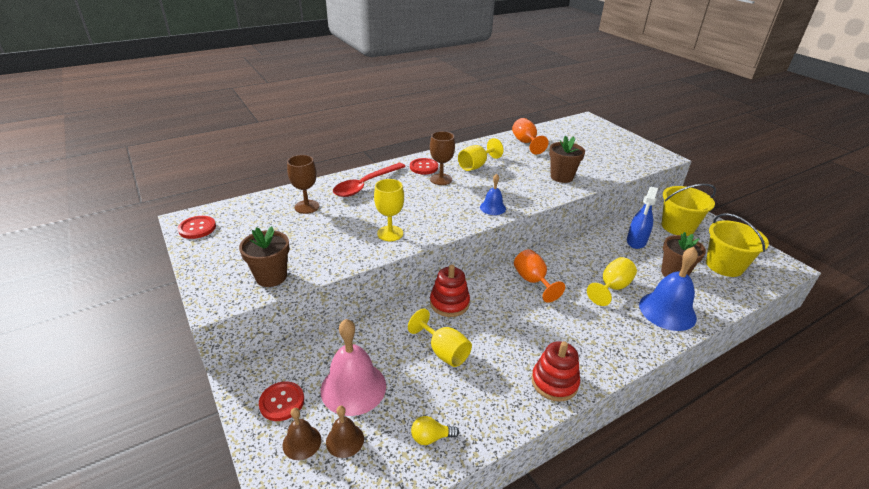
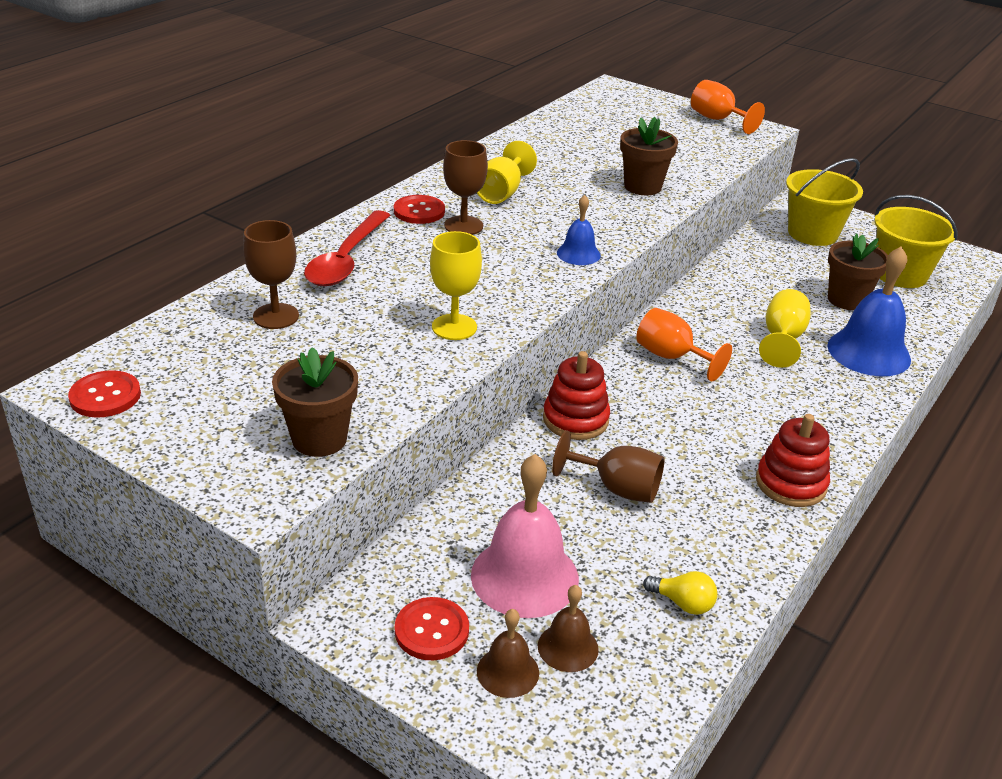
camera: 25 degrees left, 0 degrees up
yellow goblet [408,309,472,367] -> brown goblet [552,430,665,503]
yellow light bulb [411,416,459,445] -> yellow light bulb turned 120 degrees counterclockwise [643,571,717,615]
orange goblet [512,118,549,155] -> orange goblet moved to [691,80,765,134]
blue spray bottle [627,187,658,249] -> none

